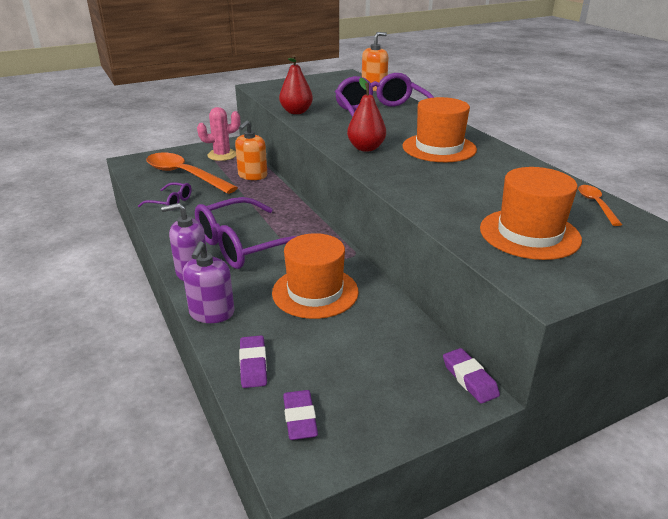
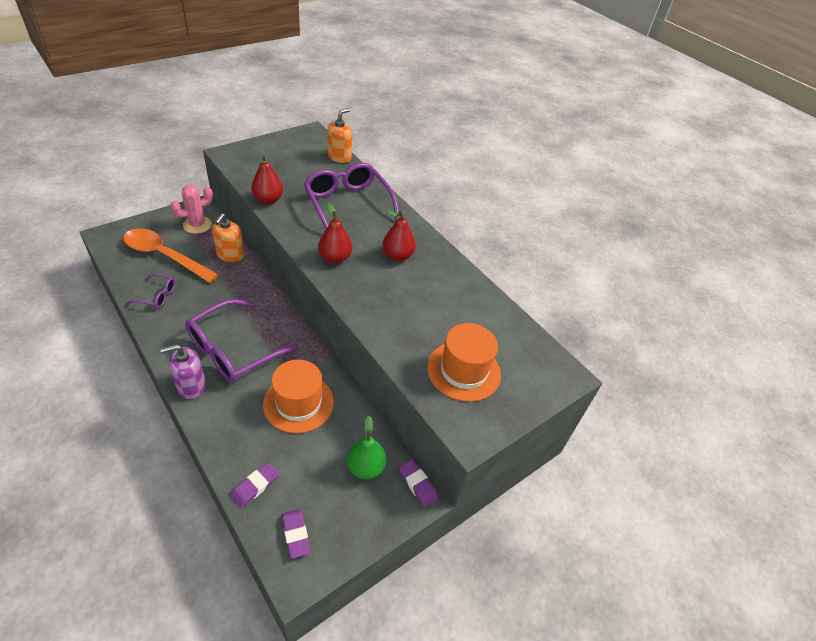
camera: 15 degrees left, 15 degrees up
purple soap dispenser [183,241,235,323] -> none
purple eraser [239,336,267,388] -> purple eraser turned 60 degrees clockwise [231,462,279,508]
orange hat [403,97,477,162] -> red pear [382,209,416,261]
orange spoon [578,185,622,226] -> none
none -> green pear [346,416,386,480]

